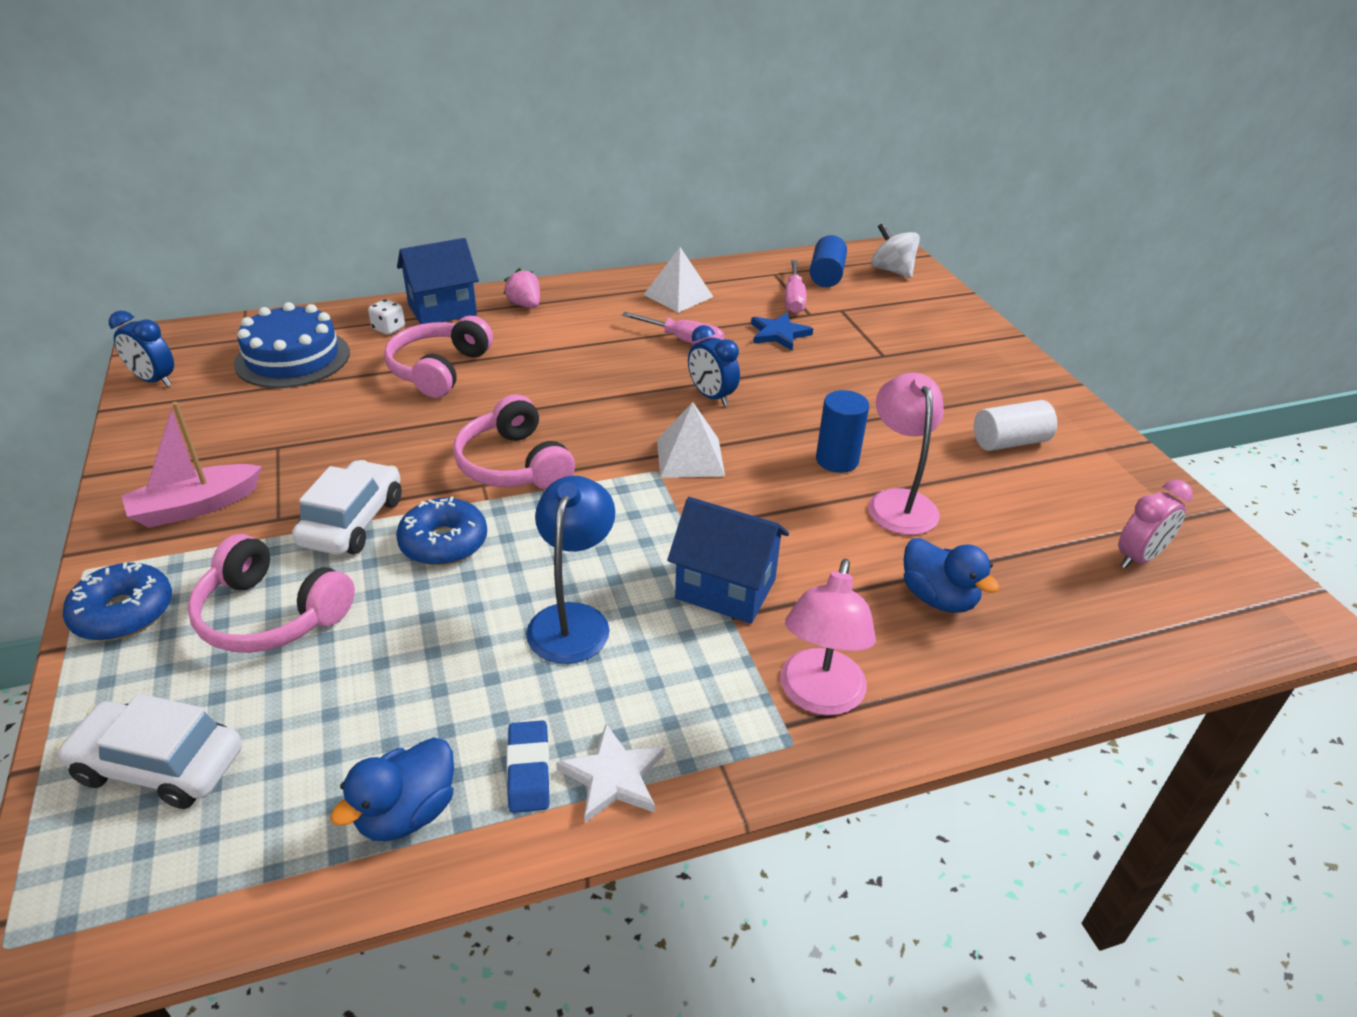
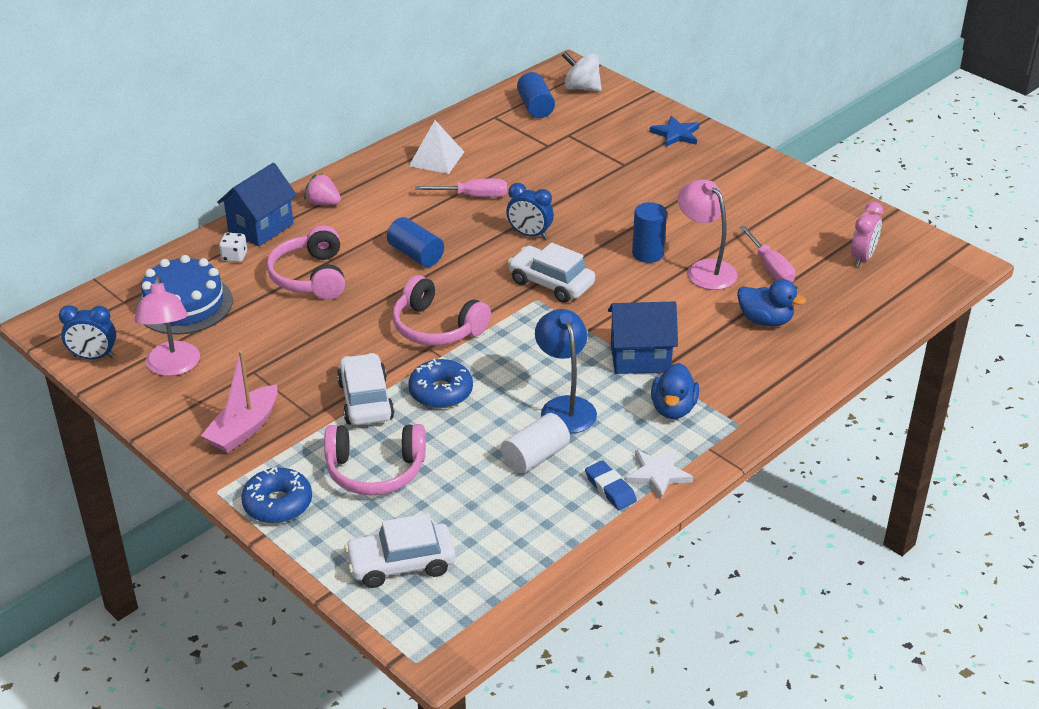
camera: 25 degrees left, 0 degrees up
blue duck [330,737,454,841] -> blue duck moved to [651,363,699,419]
white pyramid [657,402,725,478] -> white car [508,243,595,303]
blue star [751,312,813,350] -> blue star moved to [650,116,700,147]
pink lamp [780,559,876,715] -> pink lamp moved to [134,276,200,376]
pink screwdriver [785,260,806,314] -> pink screwdriver moved to [740,226,795,282]
white cylinder [974,400,1057,451] -> white cylinder moved to [501,413,570,473]
none -> blue cylinder [387,217,444,267]

